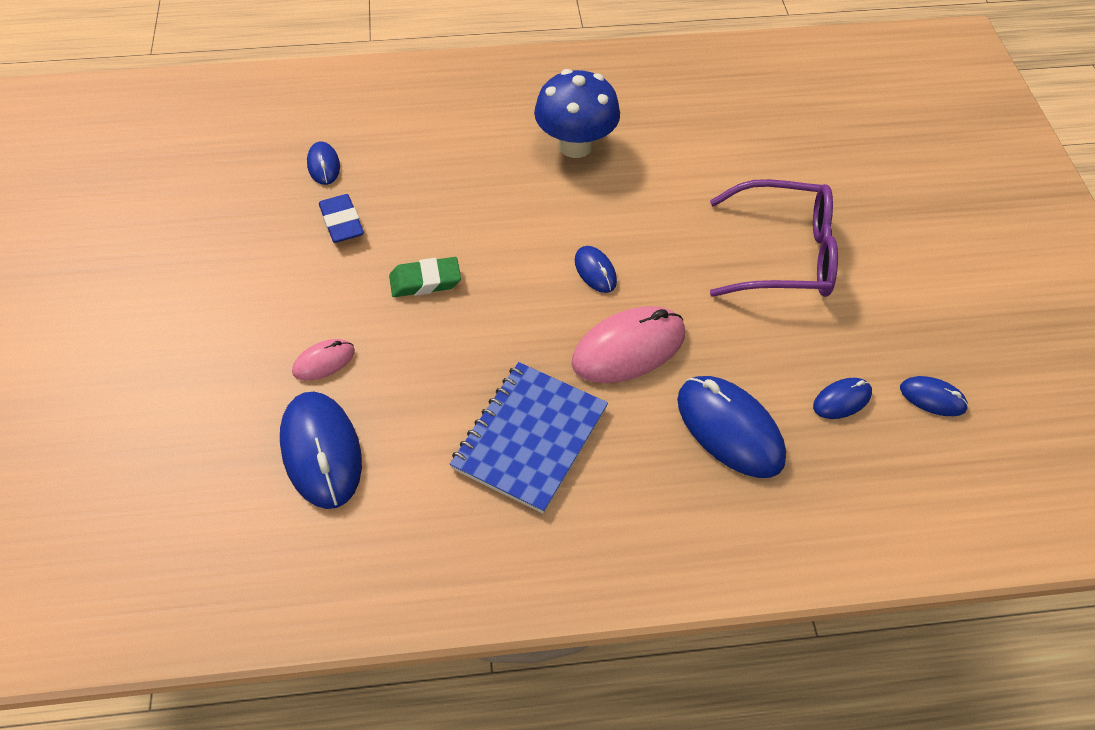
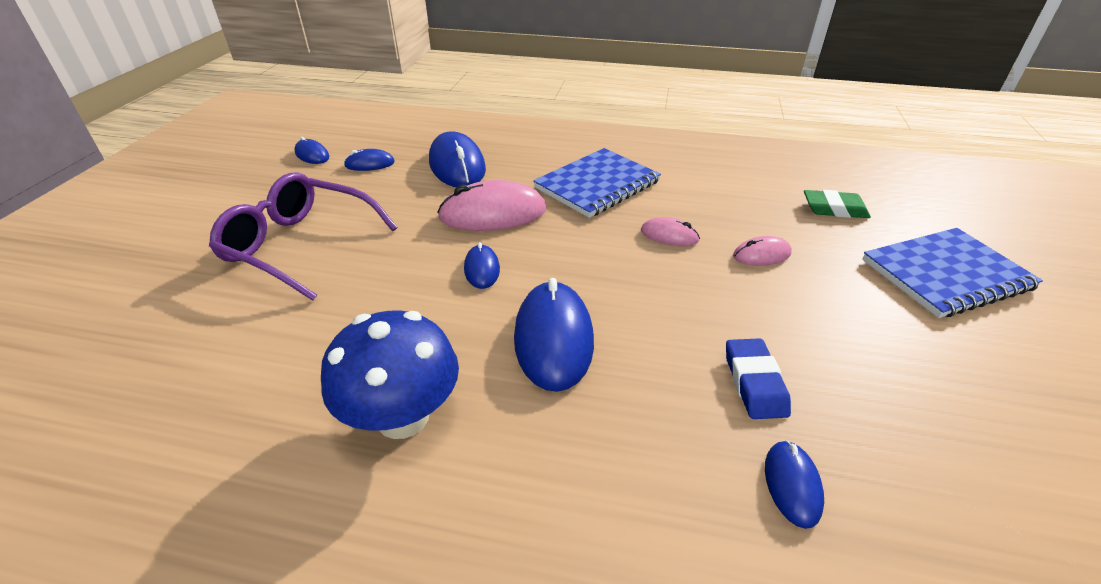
camera: 160 degrees left, 15 degrees down
blue mouse [280,392,362,509] -> blue mouse moved to [514,278,594,392]
green eraser [389,257,461,297] -> green eraser moved to [804,190,871,218]
none -> pink mouse [641,217,700,246]
none -> blue notebook [862,228,1043,318]

